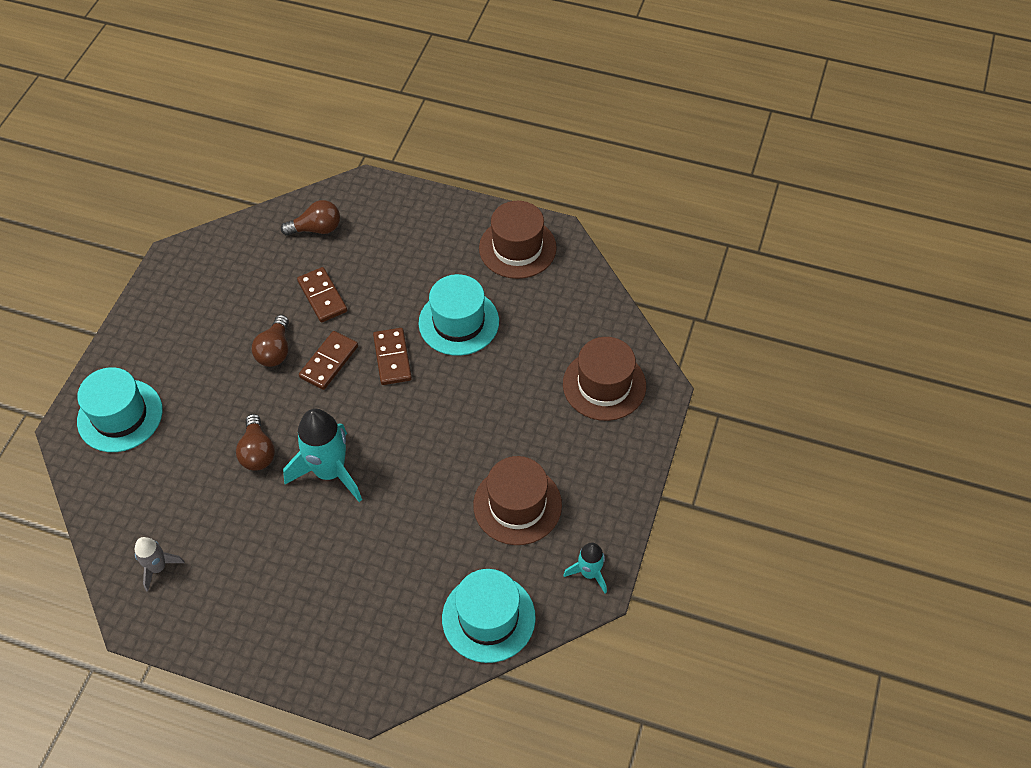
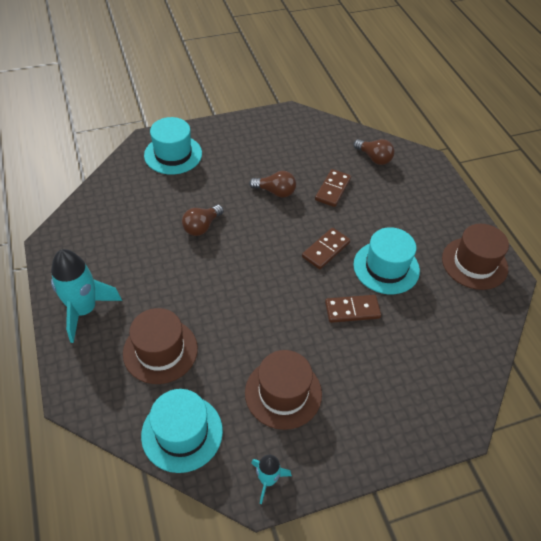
camera: 50 degrees right, 5 degrees down
grey rocket [134,537,185,592] -> none
brown light bulb [252,315,289,367] -> brown light bulb turned 135 degrees counterclockwise [249,171,296,198]
turquoise rocket [283,409,362,502] -> turquoise rocket moved to [51,249,122,343]
brown domino [299,331,358,390] -> brown domino moved to [325,295,381,323]
brown hat [563,337,646,421] -> brown hat moved to [123,308,198,384]

